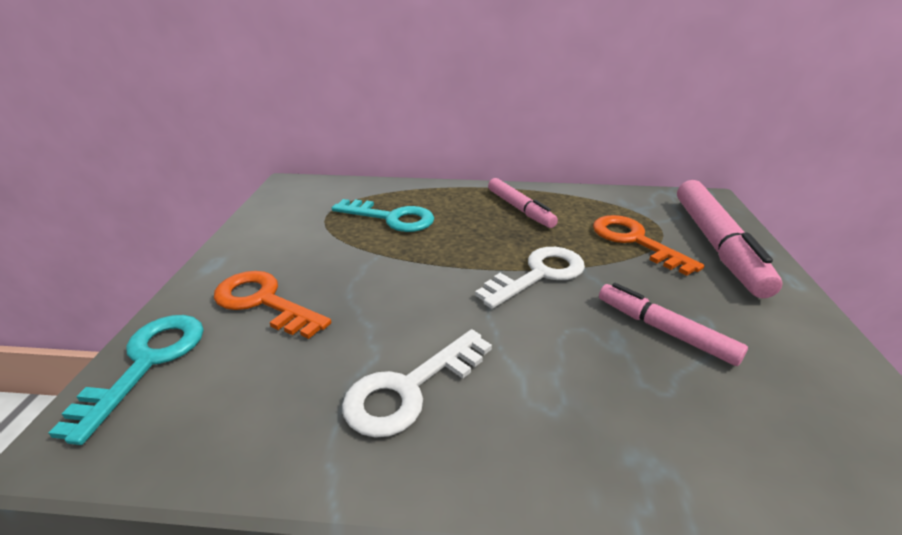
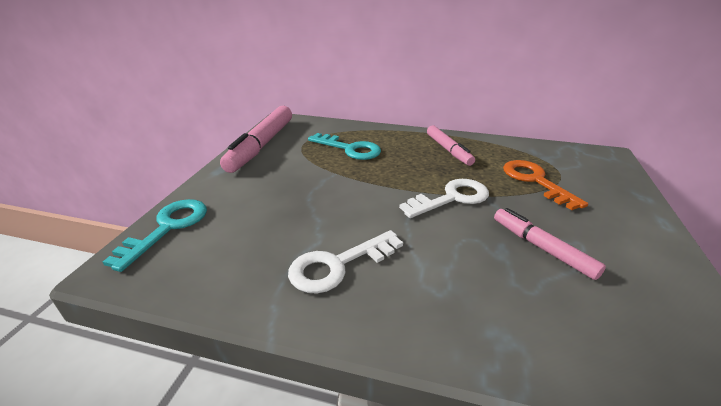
camera: 10 degrees right, 0 degrees up
orange key [214,271,331,339] -> none
pink marker [677,180,782,298] -> pink marker moved to [220,106,292,173]

